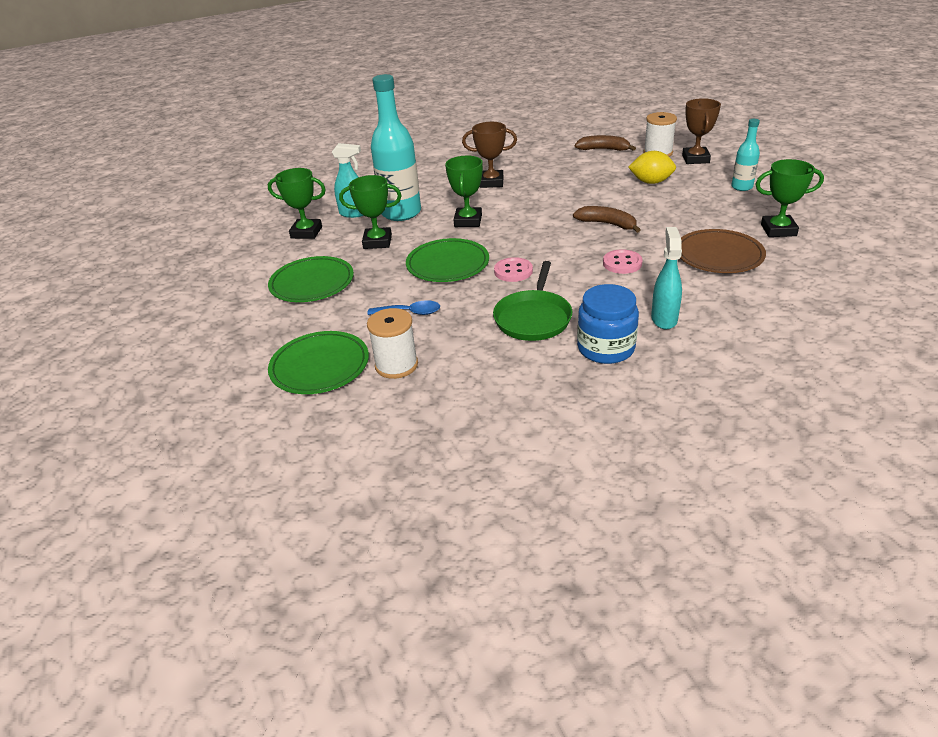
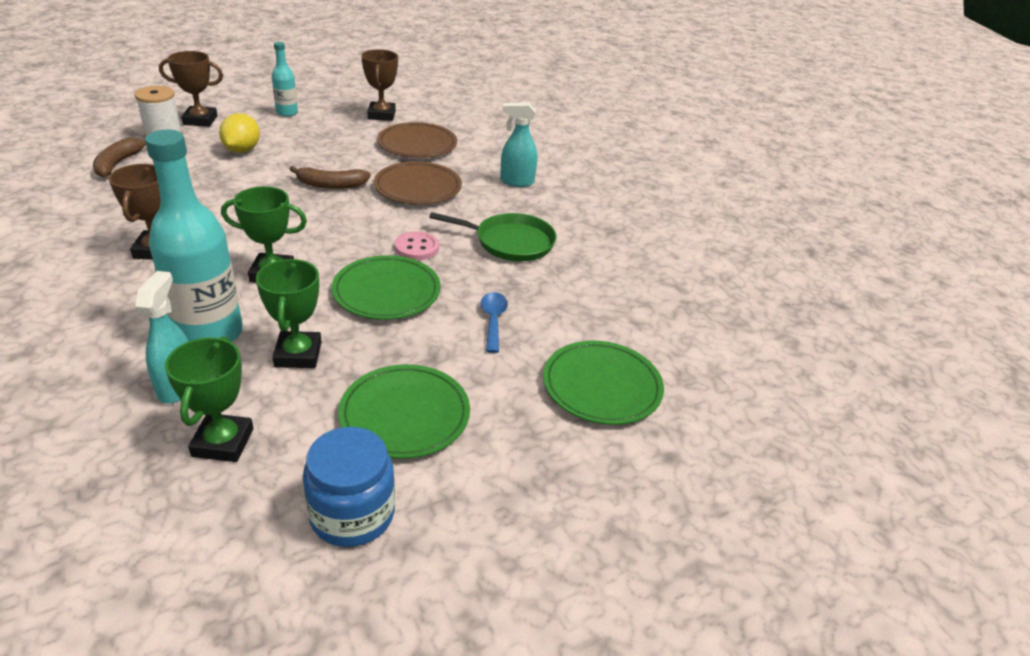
camera: 100 degrees left, 0 degrees up
white spool [367,308,418,379] -> none
brown banana [573,206,641,233] -> brown banana turned 120 degrees counterclockwise [289,166,371,189]
blue jar [577,284,639,364] -> blue jar moved to [303,427,395,547]
pink button [603,249,643,274] -> brown plate [374,161,462,204]
green trophy [755,159,824,237] -> brown trophy [361,49,398,121]

